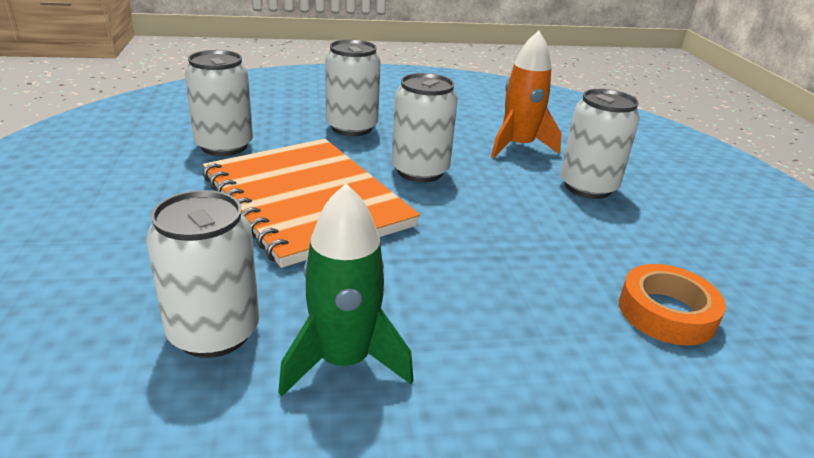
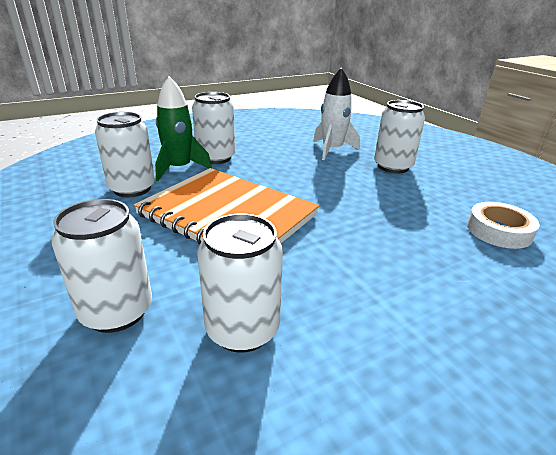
camera: 20 degrees left, 0 degrees up
green rocket [278,183,414,396] -> green rocket moved to [155,76,212,181]
white can [391,73,458,182] -> white can moved to [51,199,152,333]
orange rocket [491,31,562,158] -> white rocket [313,68,360,160]
orange tape [619,264,726,346] -> white tape [467,202,540,249]

